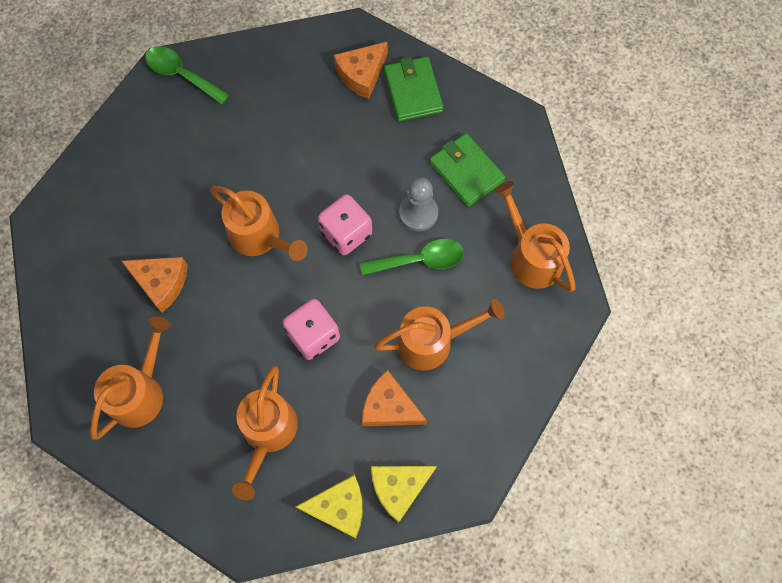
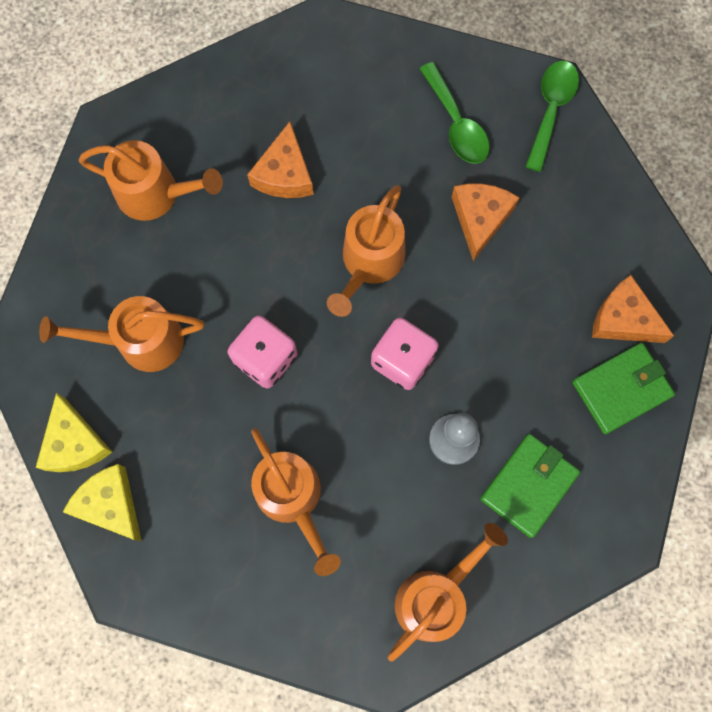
camera: 75 degrees right, 5 degrees up
green spoon [360,239,464,276] -> green spoon moved to [420,62,490,164]
orange cheese [362,370,427,426] -> orange cheese moved to [452,184,520,261]

